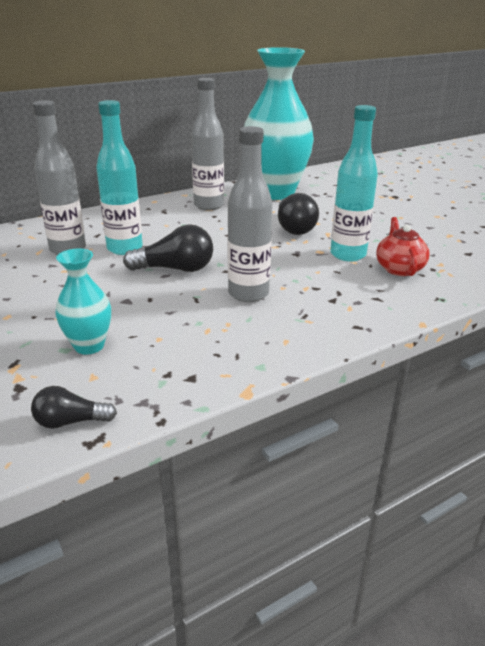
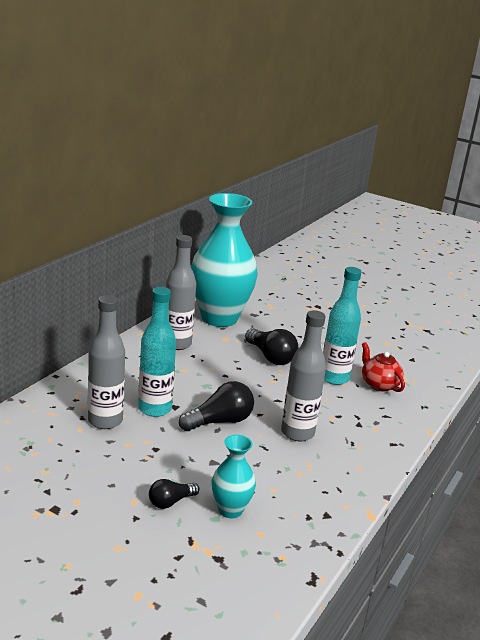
camera: 30 degrees left, 5 degrees down
black light bulb [31,386,117,429] -> black light bulb moved to [149,479,199,509]

